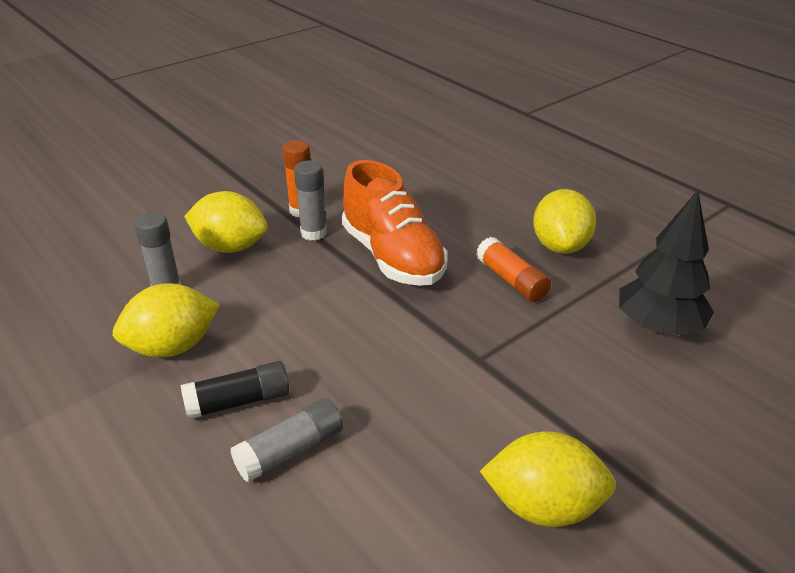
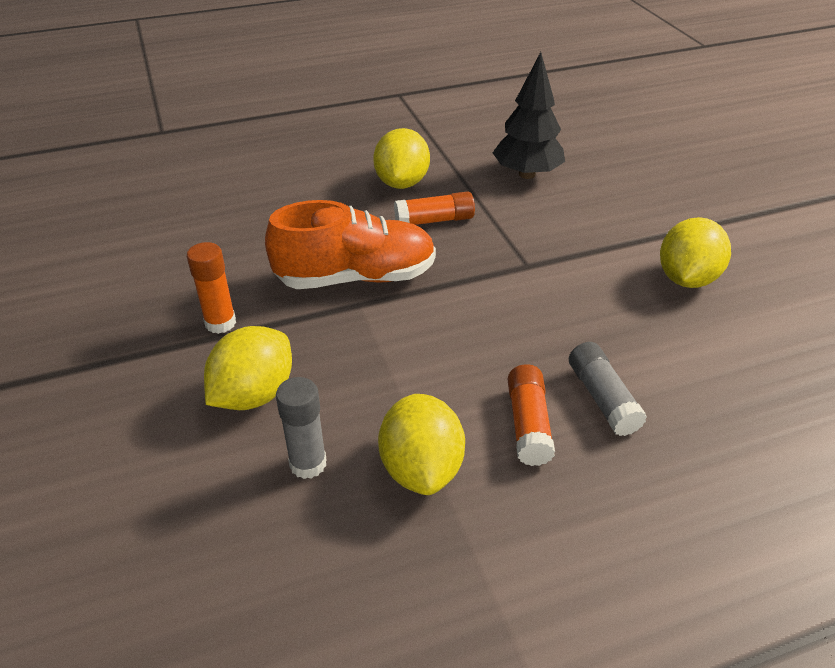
camera: 70 degrees left, 5 degrees up
black glue stick [181,361,289,420] -> orange glue stick [508,364,555,466]
grey glue stick [294,160,327,240] -> none
yellow lemon [533,189,596,254] -> yellow lemon turned 75 degrees clockwise [373,128,430,189]

